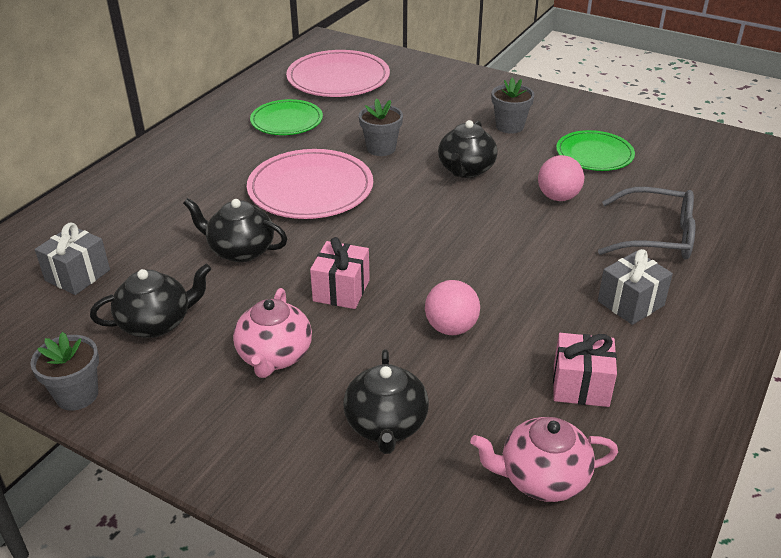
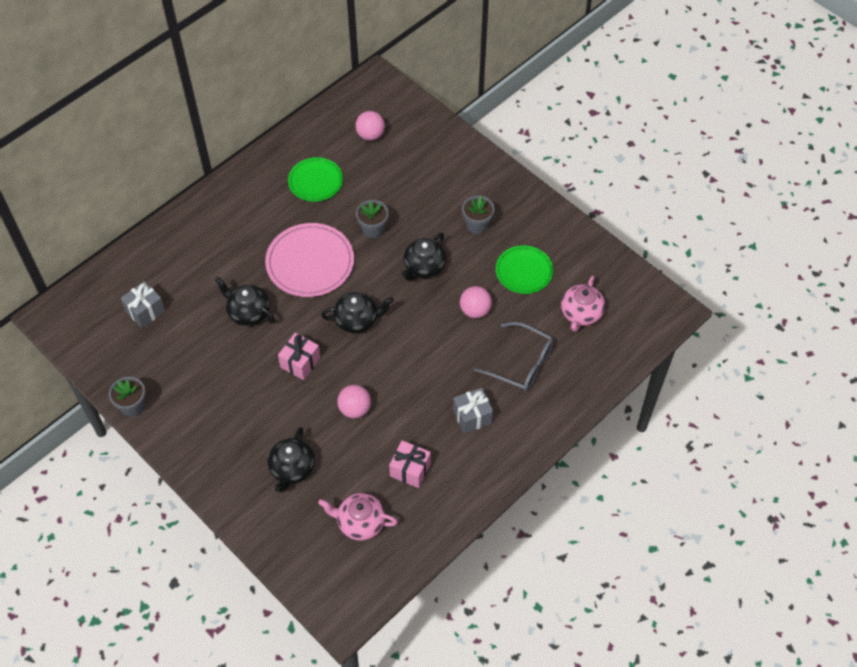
camera: 15 degrees right, 20 degrees up
black teapot [90,264,211,338] -> black teapot moved to [321,292,394,334]
pink teapot [233,288,312,378] -> pink teapot moved to [561,276,605,332]
pink plate [286,50,390,97] -> pink ball [356,111,385,141]

